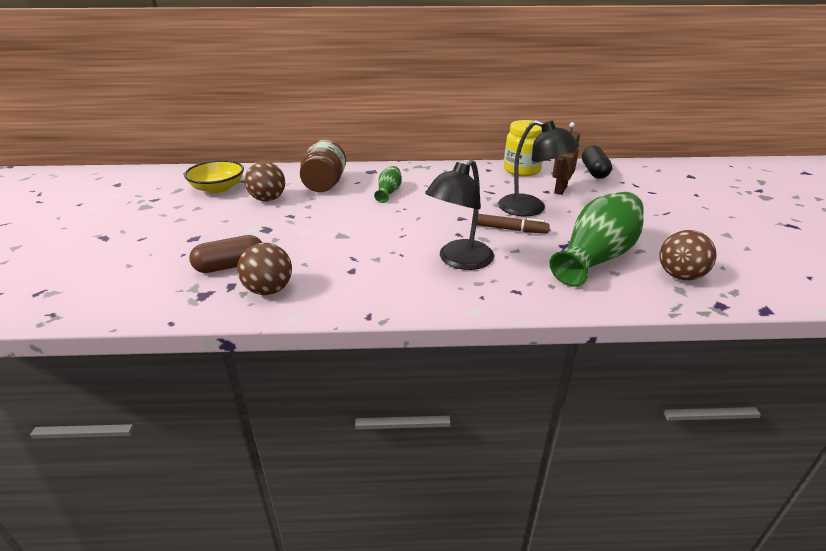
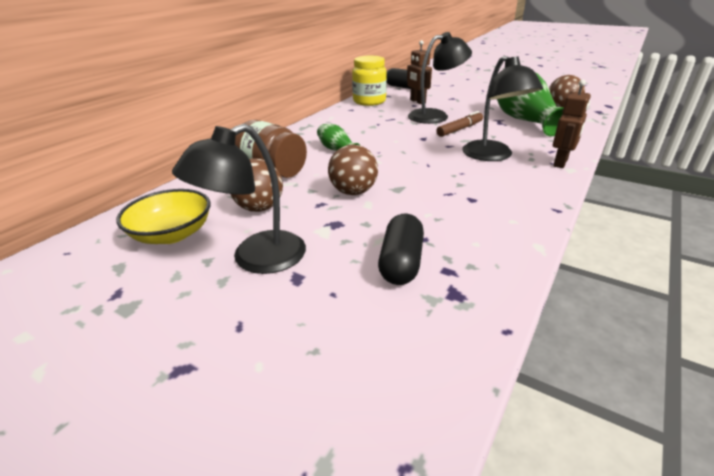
camera: 55 degrees left, 0 degrees up
brown capsule [189,235,262,273] -> black capsule [378,213,424,285]
brown ball [237,243,292,295] -> brown ball moved to [328,145,378,195]
none -> black lamp [172,124,306,274]
none -> brown robot [553,80,591,168]

